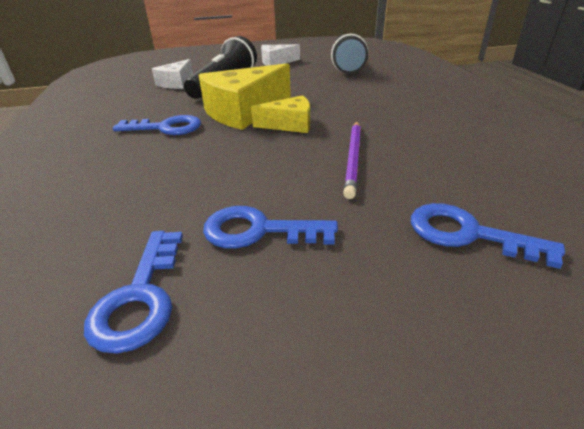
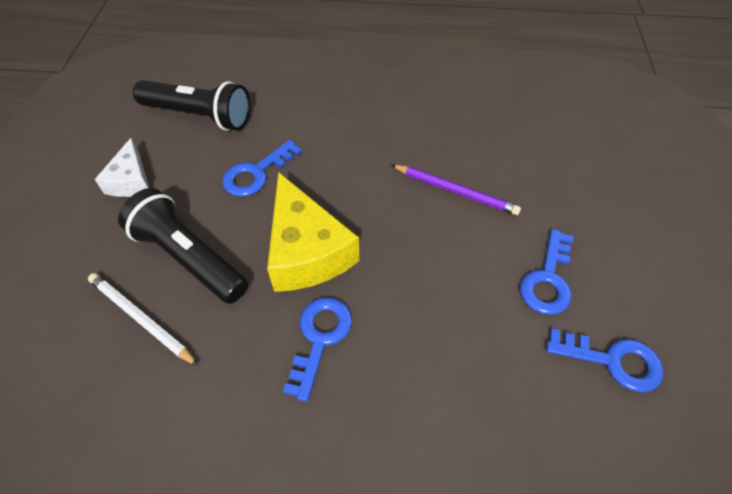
camera: 75 degrees left, 20 degrees up
white cheese [152,59,193,89] -> white pencil [88,273,198,366]
yellow cheese [251,95,310,133] -> none
blue key [411,203,565,269] -> blue key moved to [222,140,302,197]

